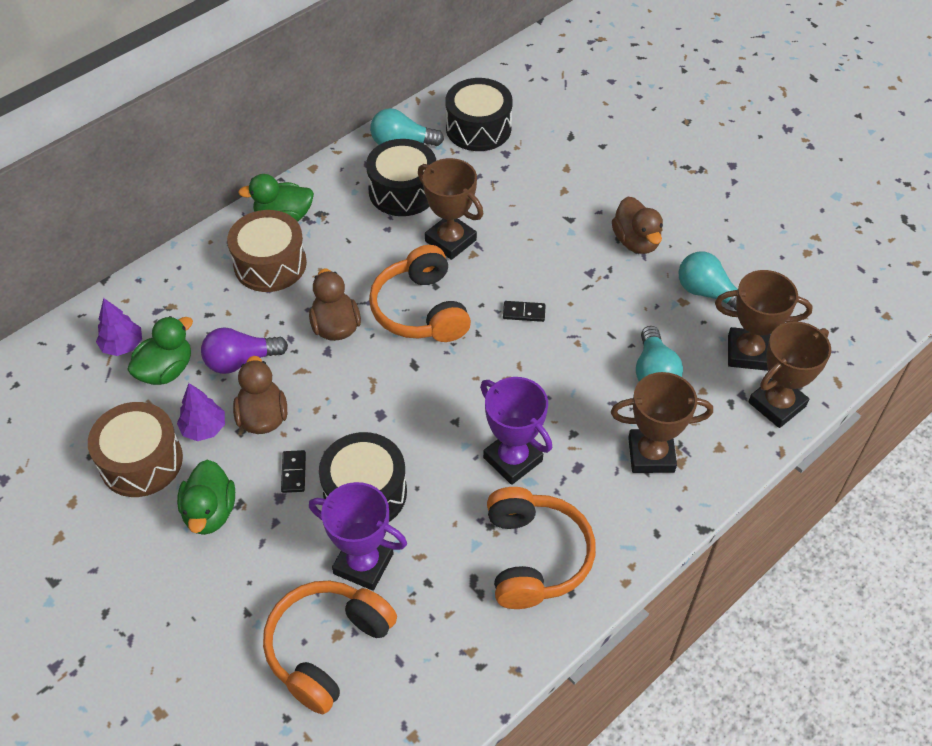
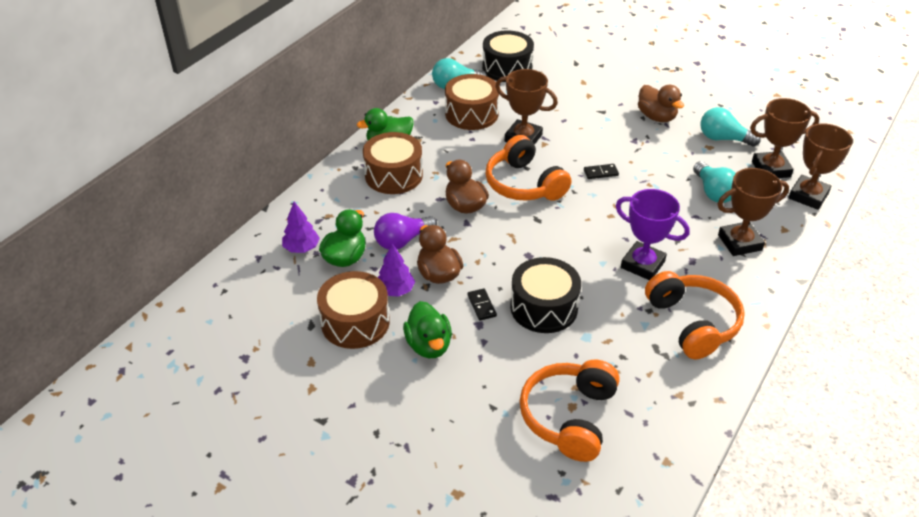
camera: 15 degrees left, 10 degrees down
purple trophy [309,482,407,591] -> none
black drum [366,139,436,216] -> brown drum [445,74,499,130]

